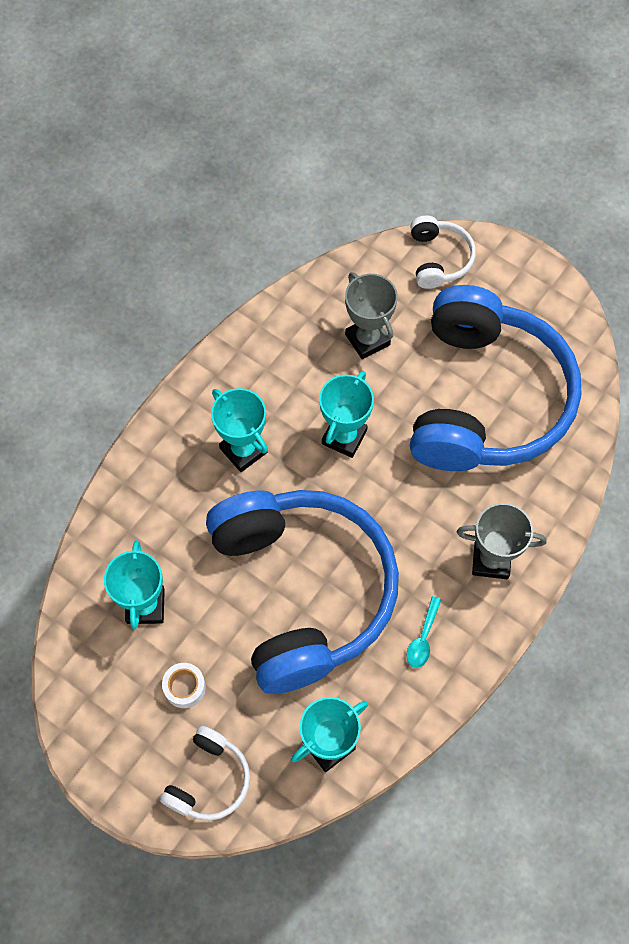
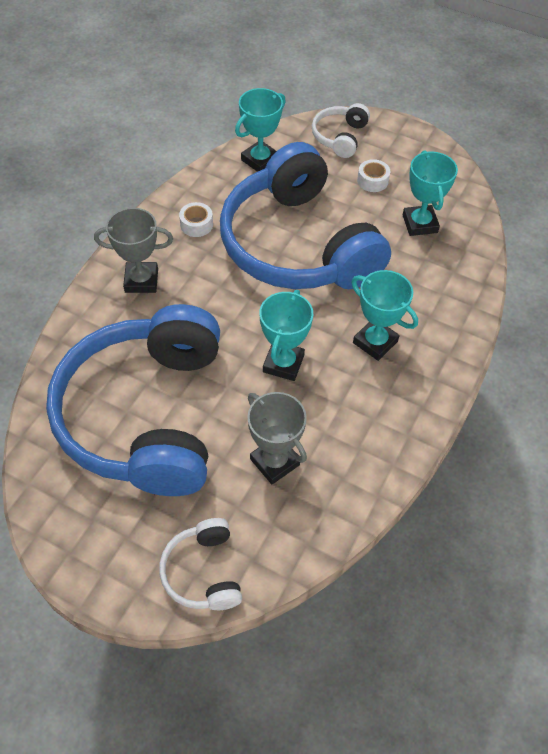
camera: 170 degrees right, 10 degrees down
turquoise spoon [407,596,441,668] -> white tape [179,202,213,237]

